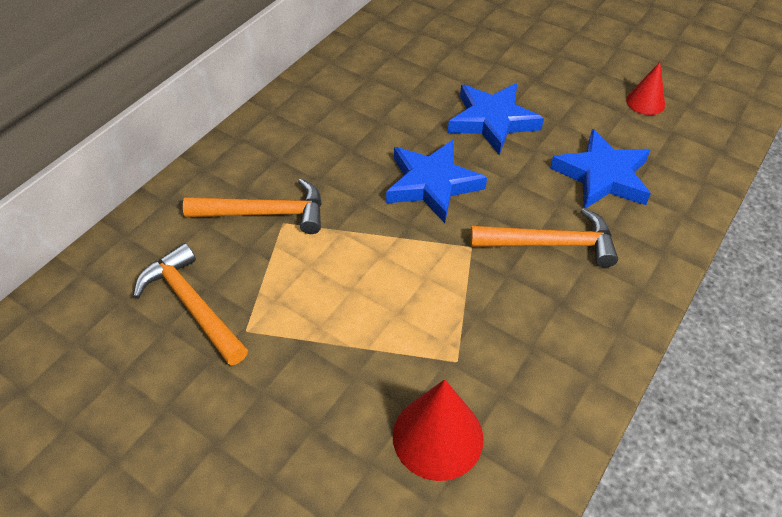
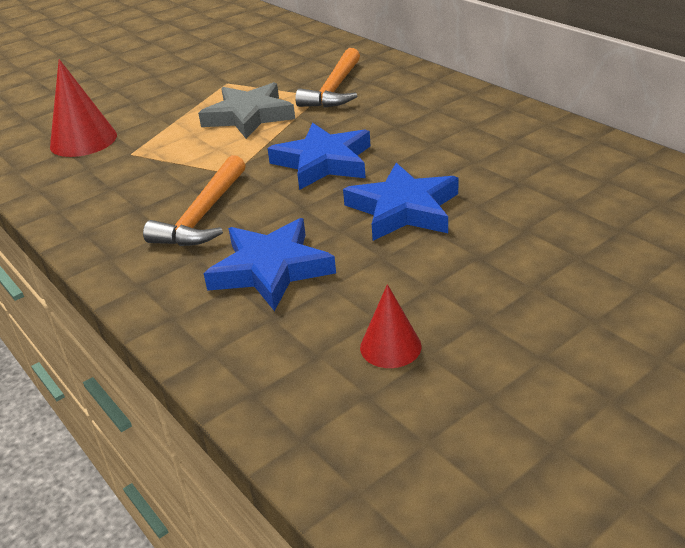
camera: 110 degrees right, 15 degrees down
orange hammer [133,243,248,365] -> none
none -> grey star [198,82,295,139]

